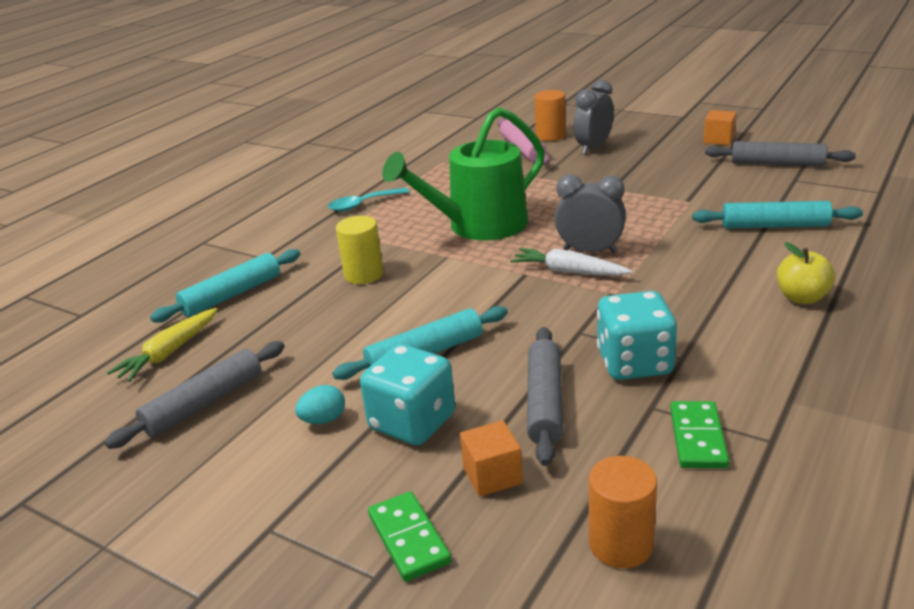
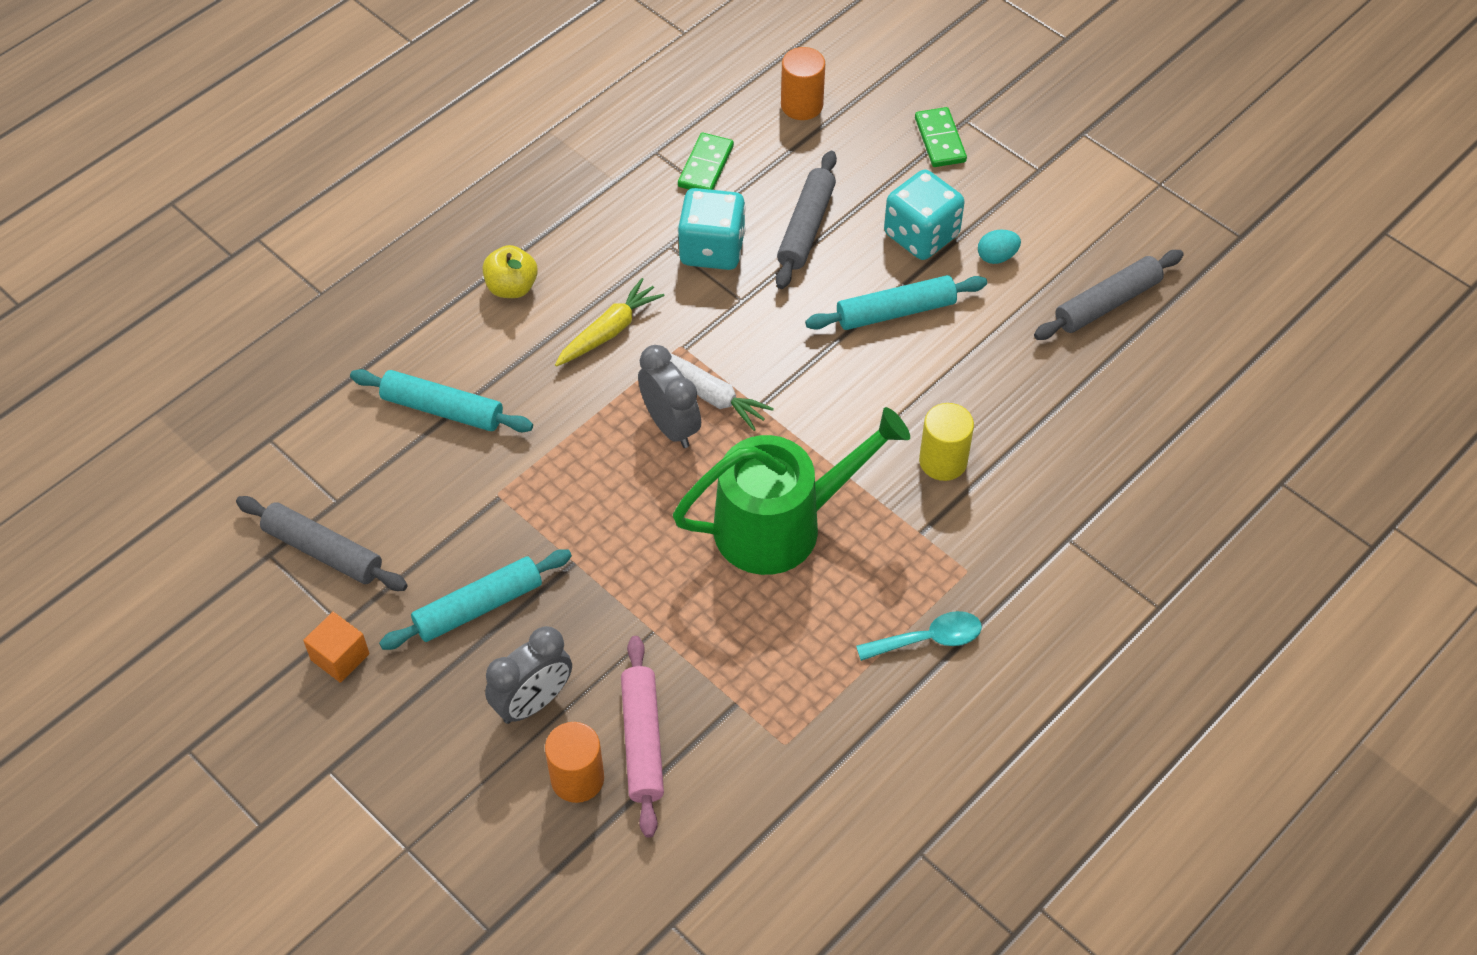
camera: 170 degrees left, 25 degrees up
yellow carrot [107,308,218,382] -> yellow carrot moved to [555,278,665,367]
turquoise rolling pin [150,249,300,323] -> turquoise rolling pin moved to [379,549,572,650]
orange cube [460,420,523,497] -> none
grey clock [555,174,626,253] -> grey clock turned 150 degrees counterclockwise [638,345,701,448]

